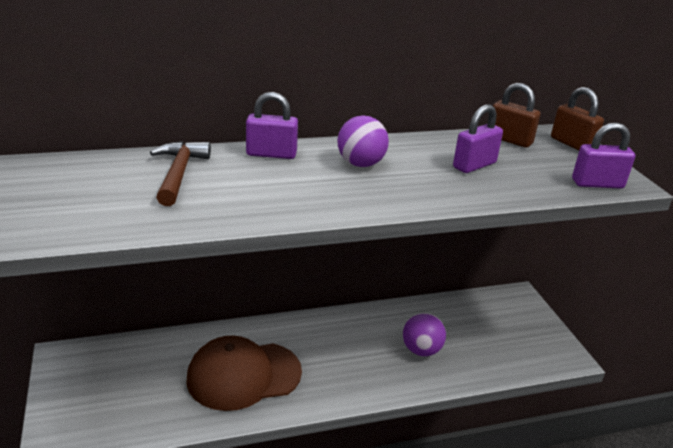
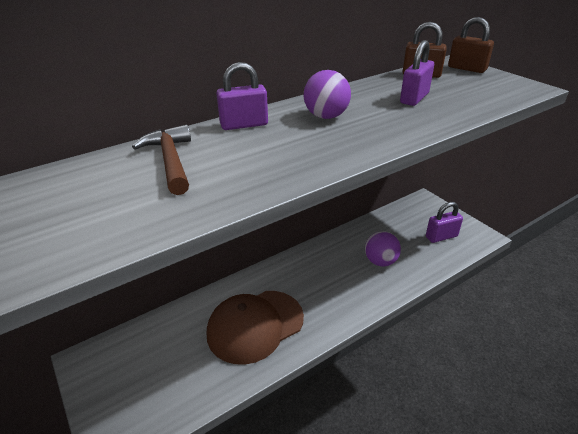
camera: 15 degrees left, 5 degrees up
purple padlock [572,122,635,189] -> purple padlock moved to [426,202,463,243]

